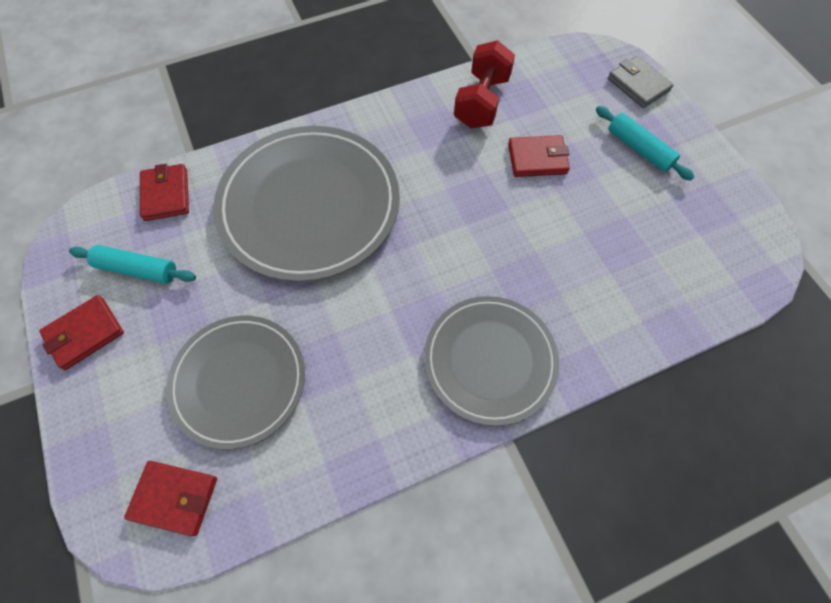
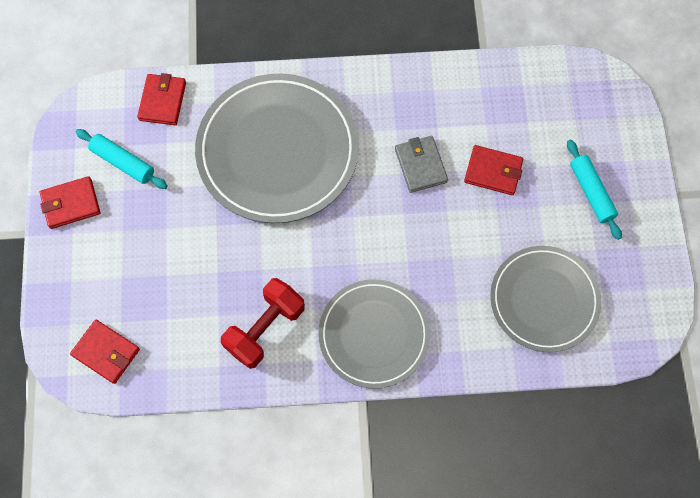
camera: 20 degrees right, 5 degrees up
grey plate [166,316,305,449] -> grey plate moved to [490,246,601,352]
red dumbbell [454,40,515,129] -> red dumbbell moved to [221,278,305,369]
grey wallet [608,56,673,108] -> grey wallet moved to [395,136,448,193]

